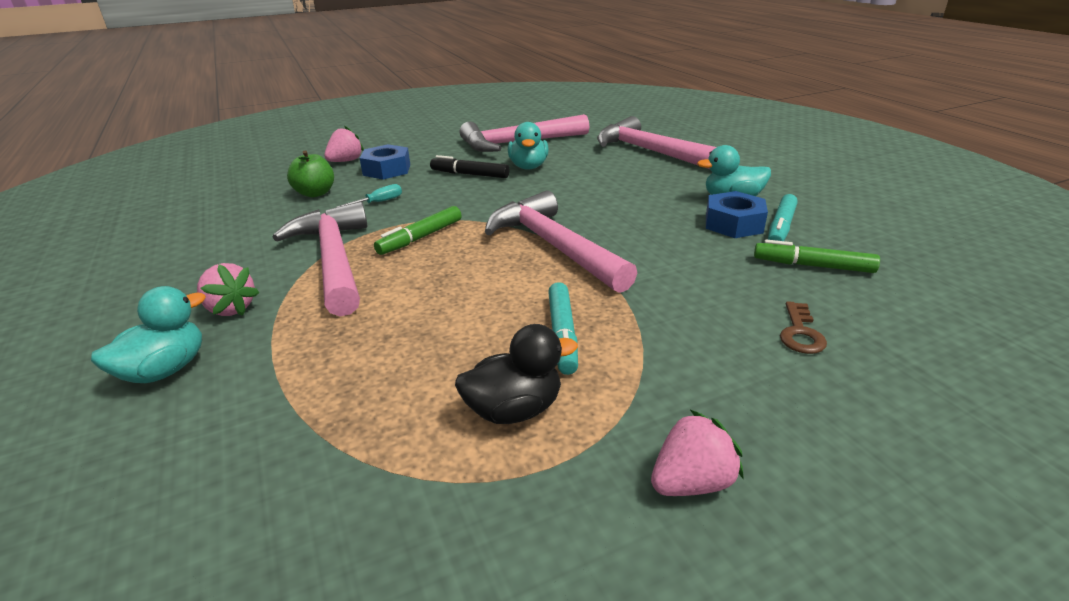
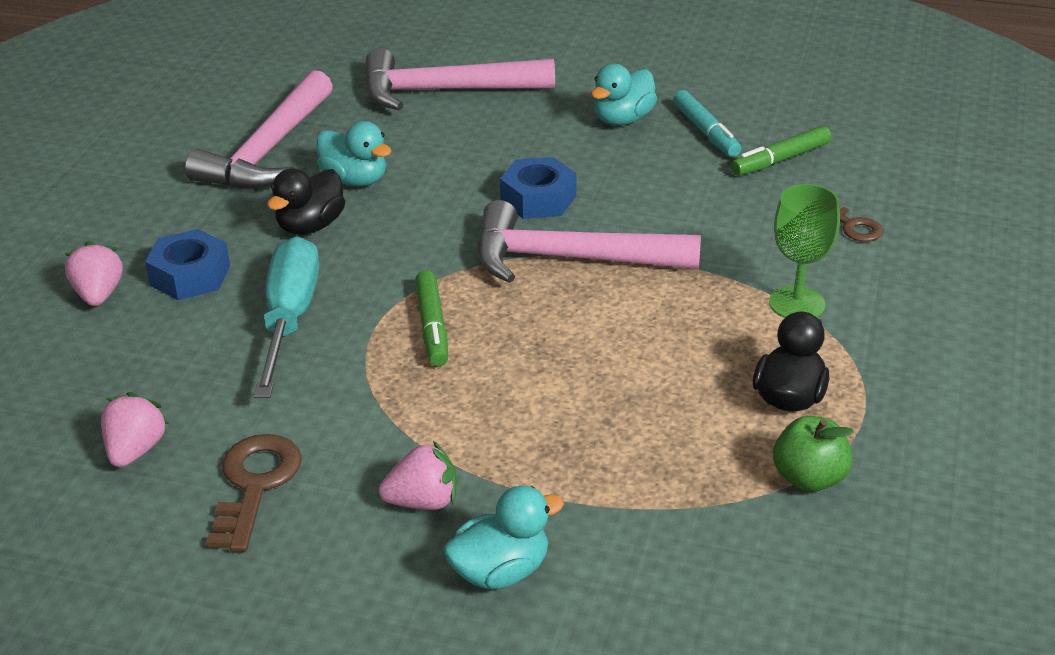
camera: 50 degrees left, 5 degrees up
turquoise duck [91,286,206,383] -> turquoise duck turned 75 degrees clockwise [443,485,564,589]
pink hammer [273,202,367,316] -> none
green apple [287,150,334,197] -> green apple moved to [773,416,854,492]
turquoise screwdriver [337,184,402,207] -> turquoise screwdriver [254,236,319,398], size x2.34
black marker [430,155,509,178] -> black duck [267,168,345,235]
turquoise marker [548,282,578,375] -> none
pink strawberry [651,410,744,496] -> pink strawberry moved to [101,392,169,467]
blue nut [706,191,768,238] -> blue nut moved to [500,157,577,219]
none -> brown key [206,434,302,552]
none -> green goblet [769,184,840,318]

